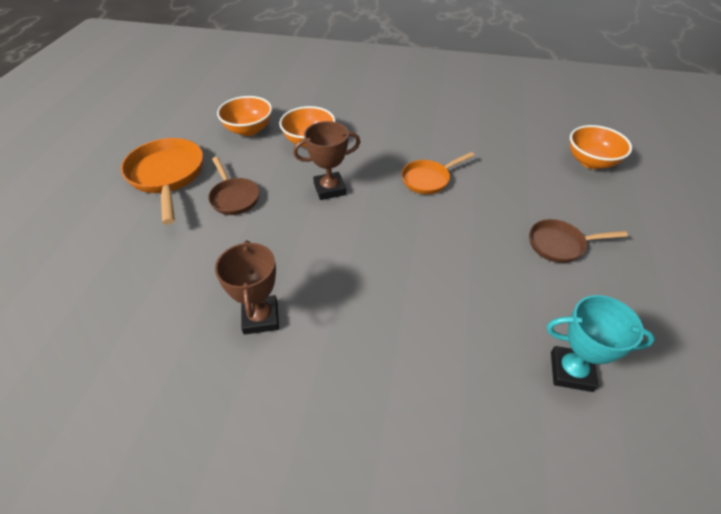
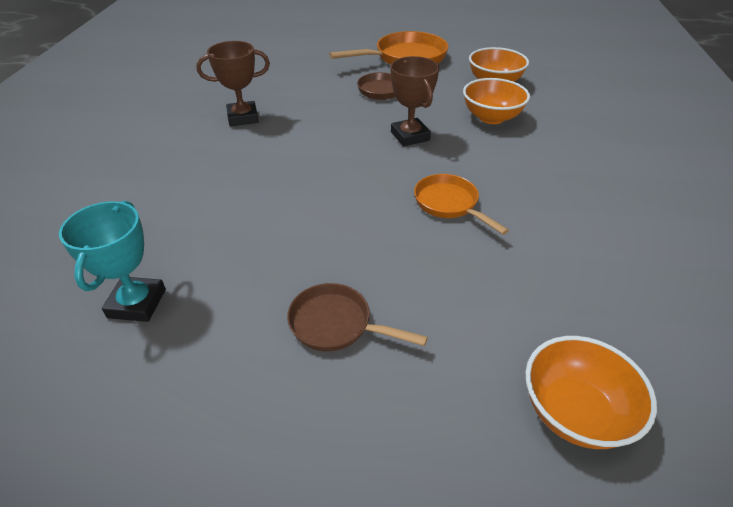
camera: 85 degrees right, 5 degrees down
brown pan [529,219,628,263] -> brown pan turned 60 degrees counterclockwise [287,283,428,352]

